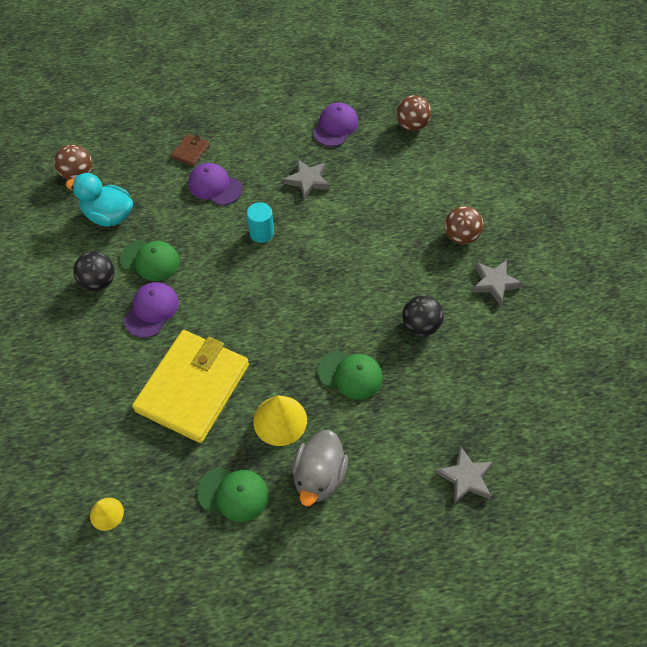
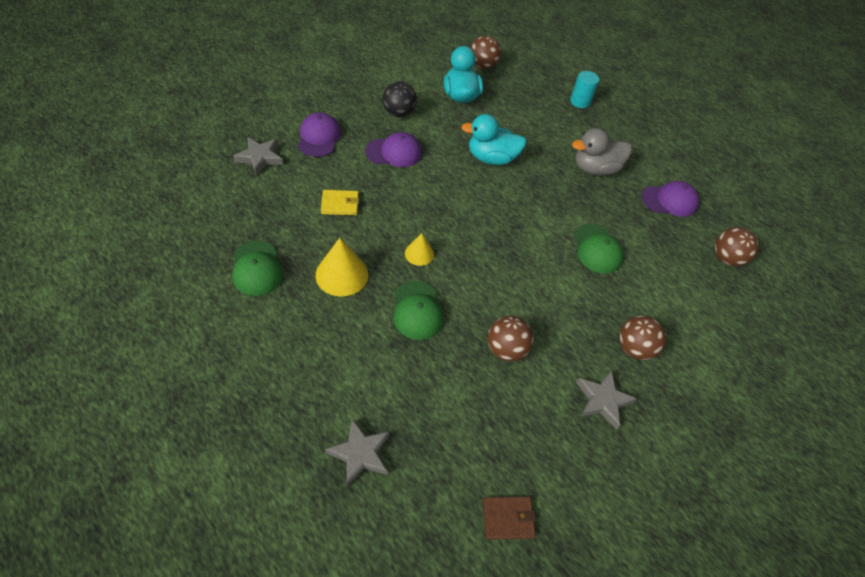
camera: 55 degrees right, 5 degrees down
yellow cone [90,498,124,531] -> yellow cone moved to [405,233,434,266]
green cap [120,240,180,281] -> green cap moved to [574,224,623,274]
yellow wallet [132,330,249,443] -> yellow wallet [321,190,359,215], size x0.40
brown wallet [171,134,210,167] -> brown wallet moved to [483,497,536,540]
purple cap [188,163,242,205] -> purple cap moved to [298,113,341,157]
turquoise cylinder [247,202,274,243] -> turquoise cylinder moved to [570,71,599,108]
grey star [284,159,330,199] -> grey star moved to [233,137,283,176]
grey duck [292,430,348,506] -> grey duck moved to [572,128,632,175]
black ball [402,295,444,336] -> brown ball [488,316,533,361]
none -> turquoise duck [461,114,527,165]

